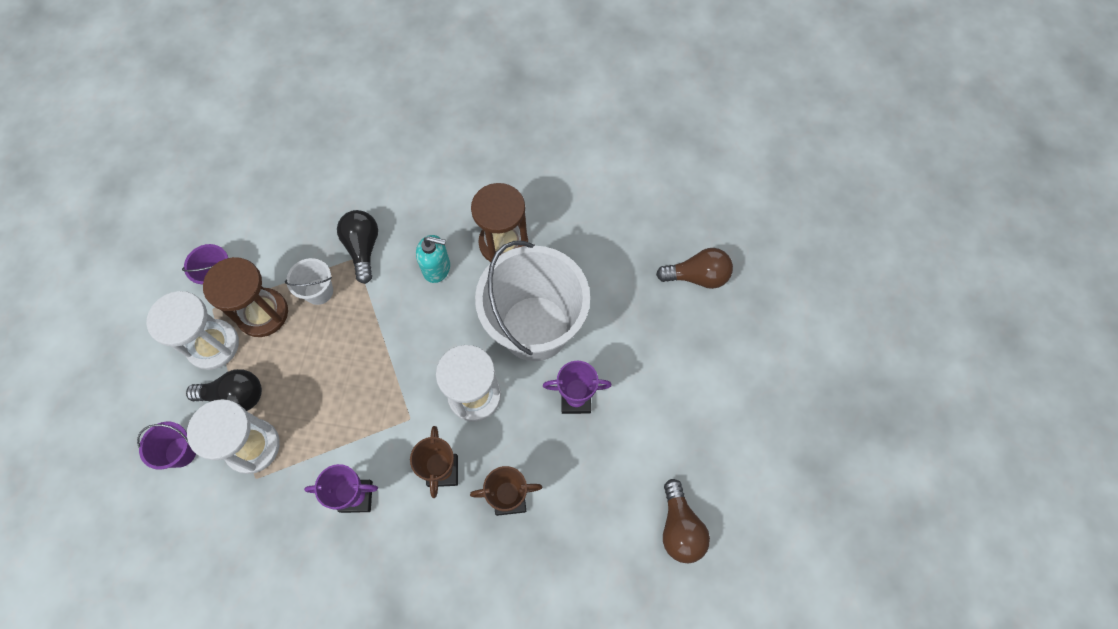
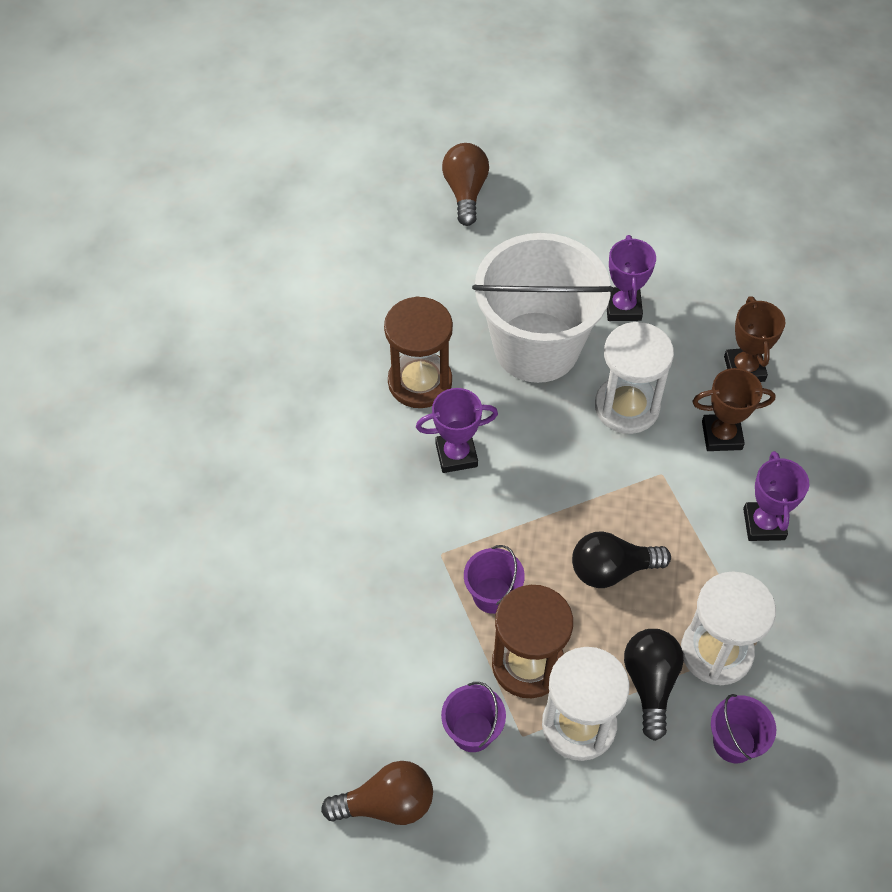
camera: 90 degrees left, 10 degrees down
white bucket [285,258,333,305] -> purple bucket [464,545,525,614]
black light bulb [337,210,378,284] -> black light bulb moved to [572,531,671,588]
turquoise soap dispenser [416,235,450,283] -> purple trophy [416,388,498,473]
brown light bulb [663,479,710,563] -> brown light bulb moved to [321,761,433,825]

